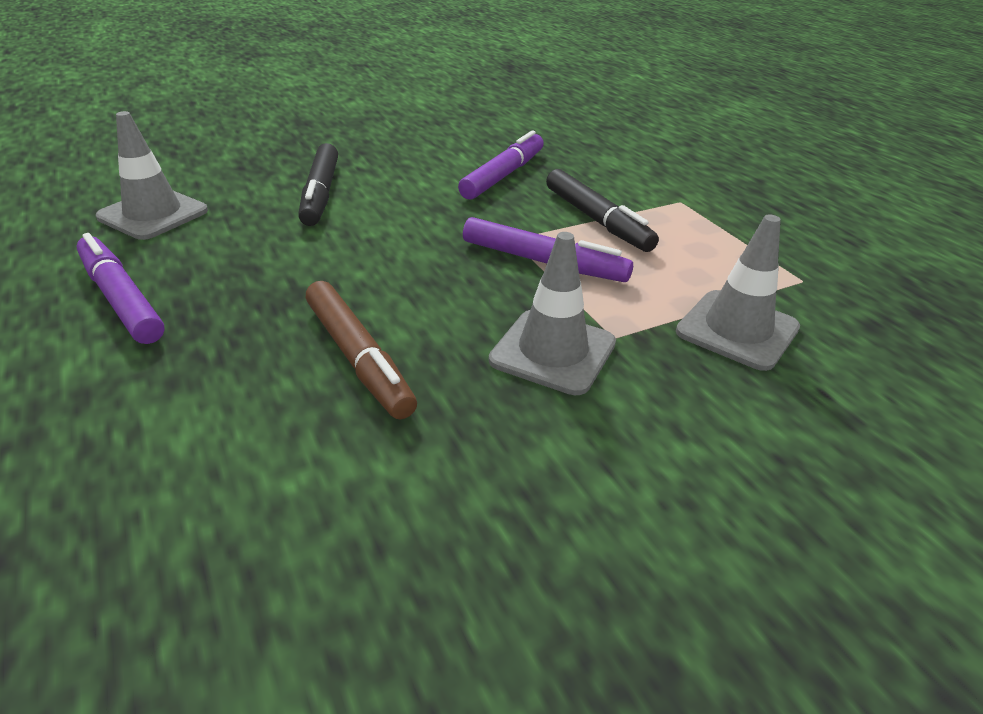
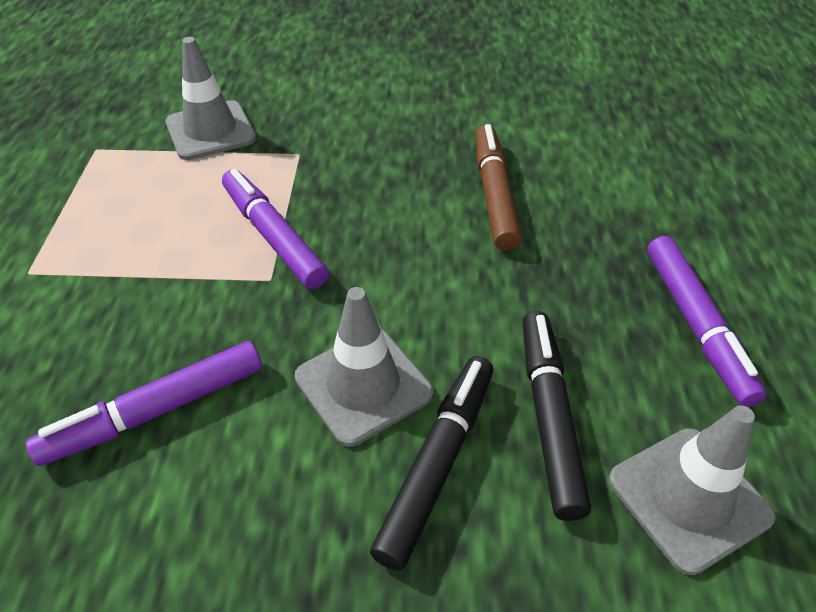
camera: 150 degrees left, 10 degrees up
grey traffic cone [489,232,616,395] -> grey traffic cone moved to [295,287,433,447]
black marker [546,169,659,252] -> black marker moved to [523,311,591,521]

